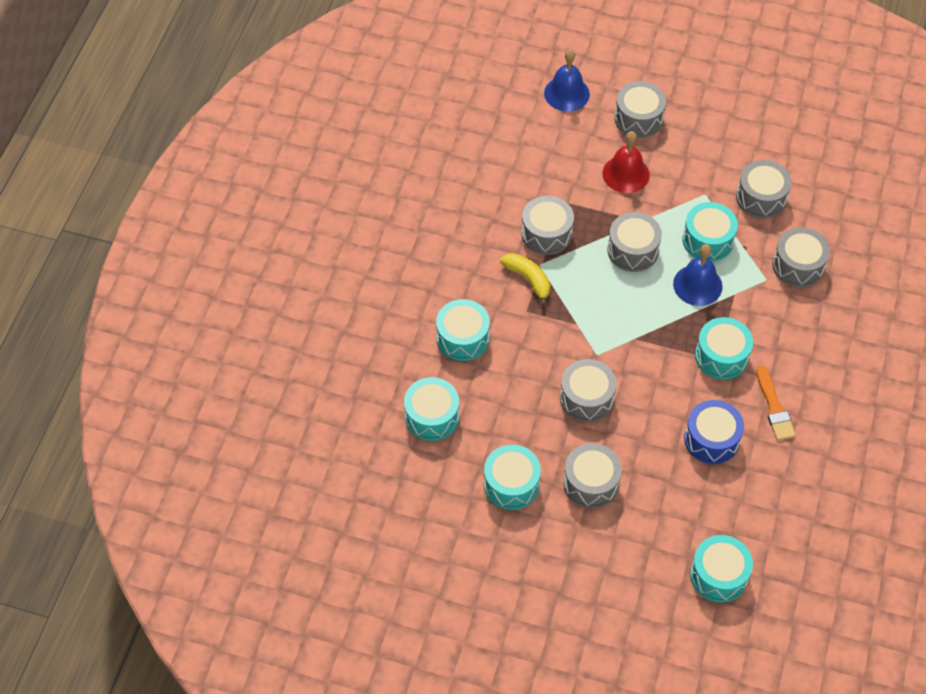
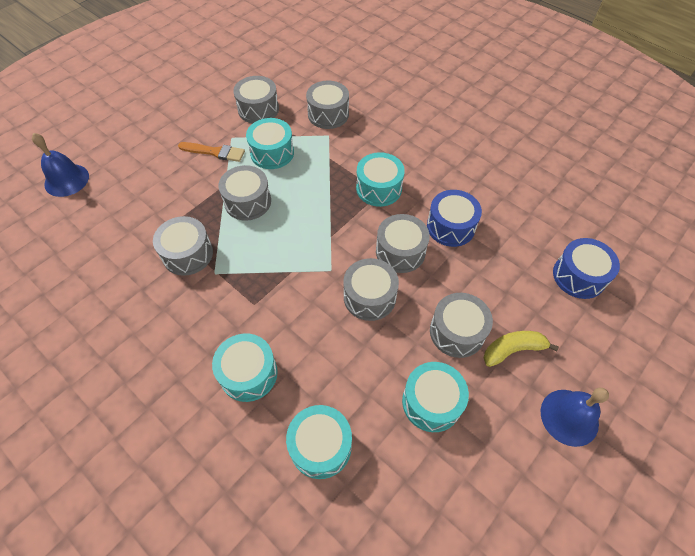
camera: 65 degrees left, 0 degrees up
yellow banana [500,253,550,306] -> yellow banana moved to [484,331,559,367]
red bell [602,131,650,193] -> none
grey drum [615,81,666,138] -> grey drum moved to [376,214,430,273]
blue bell [673,244,723,306] -> blue bell moved to [541,388,609,447]
turquoise drum [690,535,753,602] -> blue drum [553,238,620,299]
orange brush [756,366,796,440] -> orange brush moved to [178,142,245,162]

